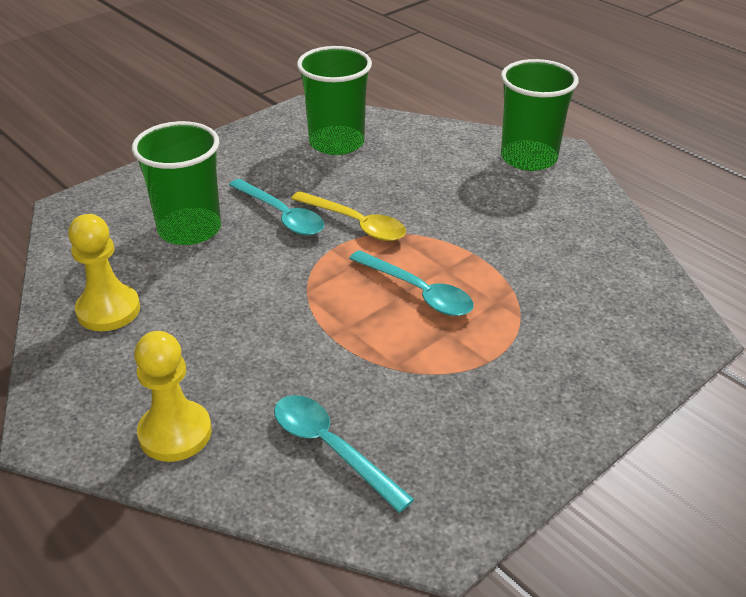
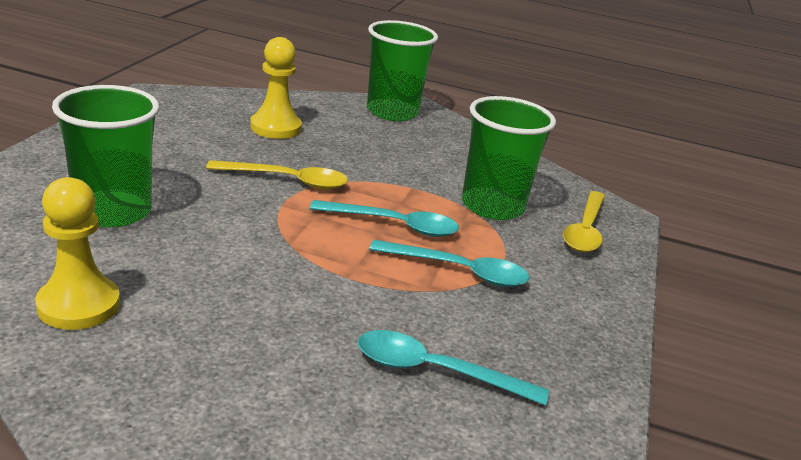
camera: 35 degrees left, 10 degrees down
yellow pawn [134,331,212,462] -> yellow pawn moved to [250,37,302,139]
turquoise spoon [229,179,324,236] -> turquoise spoon moved to [369,240,529,287]
green cup [297,46,372,155] -> green cup moved to [462,96,556,220]
none -> yellow spoon [563,191,605,252]

